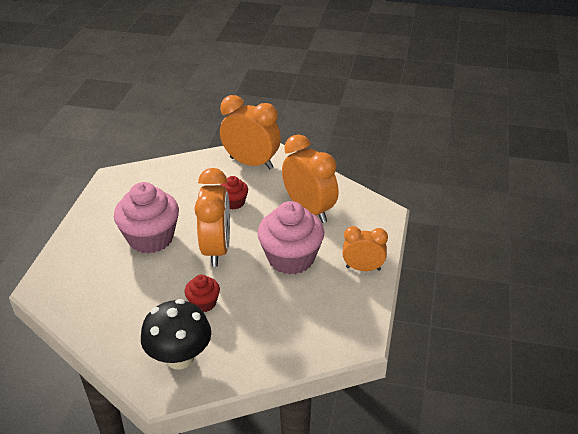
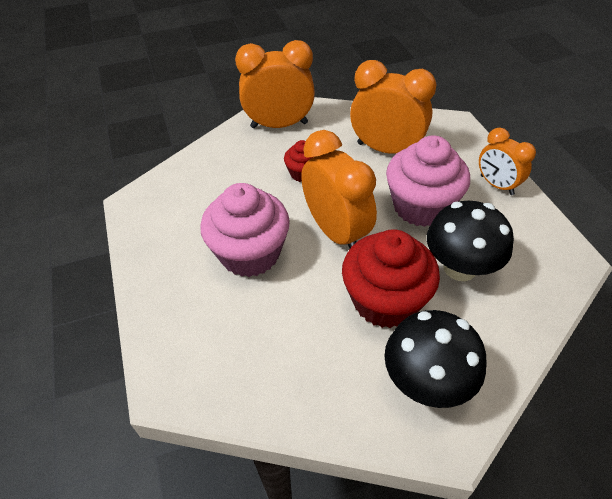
camera: 30 degrees left, 10 degrees up
red cupcake [184,275,220,312] -> red cupcake [342,229,440,328], size x1.99
orange clock [343,226,388,271] -> orange clock turned 105 degrees counterclockwise [479,128,536,195]
none -> black mushroom [427,201,514,281]

